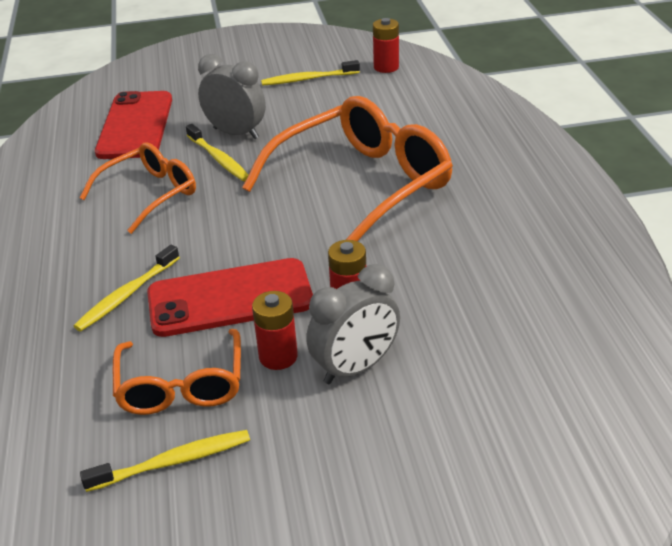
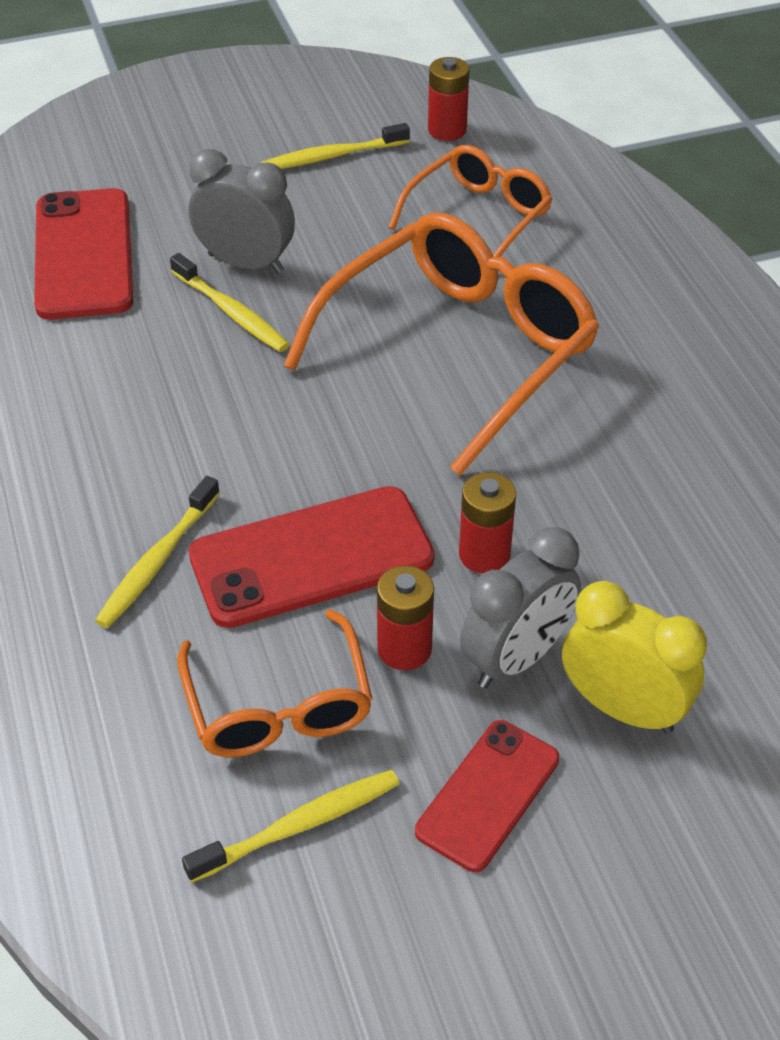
camera: 10 degrees left, 10 degrees up
orange glasses [80,142,196,234] -> orange glasses moved to [388,145,553,257]
none -> red phone [415,720,559,872]
none -> yellow clock [562,581,707,734]

